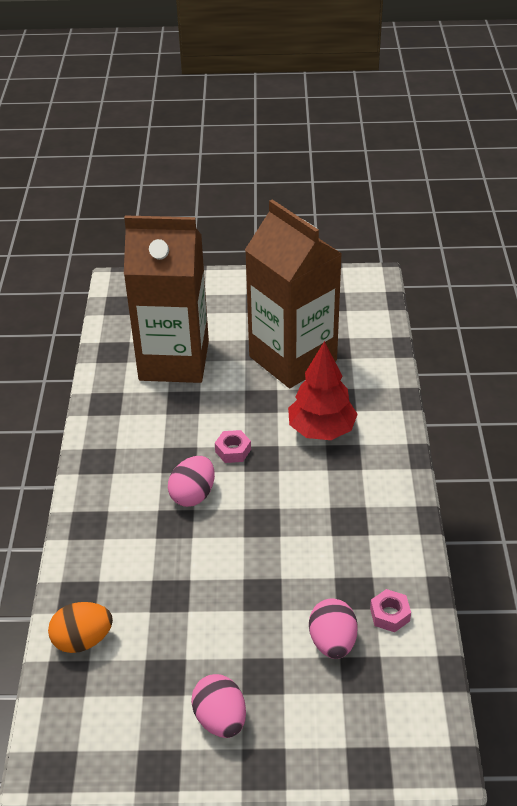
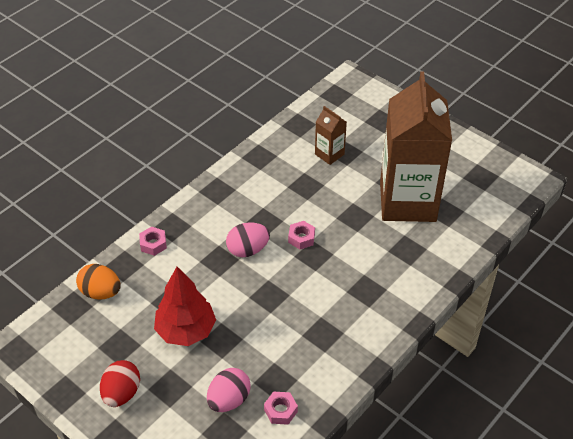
camera: 40 degrees right, 5 degrees up
brown carton [124,215,209,383] -> brown carton [315,106,347,165], size x0.42
pink egg [191,674,246,738] -> red egg [100,360,140,407]
red tree [288,341,358,440] -> red tree moved to [154,267,216,346]
none -> pink nut [139,227,167,256]

